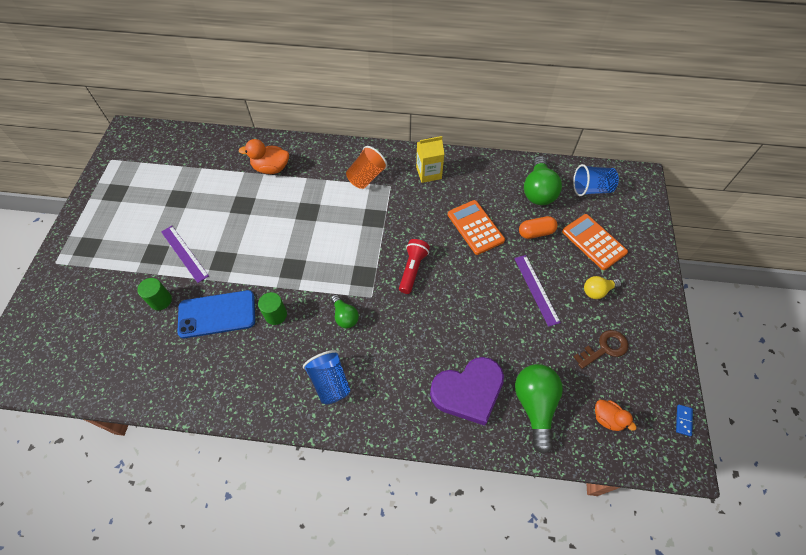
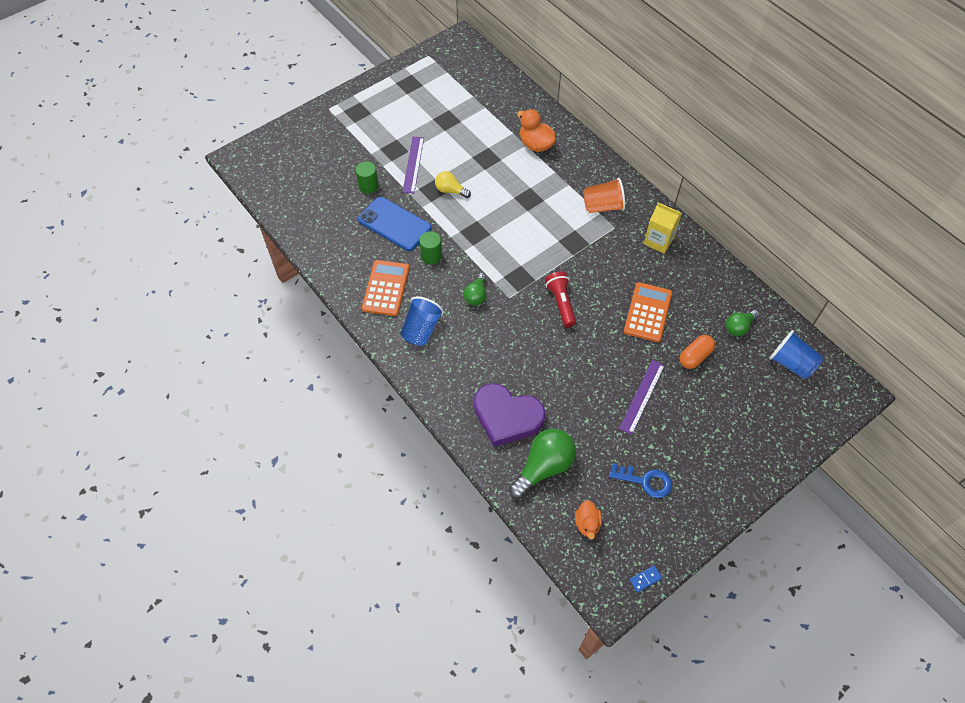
camera: 45 degrees right, 0 degrees up
red flashlight [399,239,430,294] -> red flashlight turned 75 degrees counterclockwise [545,271,576,328]
orange capsule [519,216,557,239] -> orange capsule turned 75 degrees counterclockwise [680,335,715,369]
green light bulb [524,156,562,205] -> green light bulb [726,310,759,336], size x0.57
orange calculator [562,214,628,270] -> orange calculator moved to [362,260,410,316]
brown key [573,330,628,369] -> blue key [609,463,672,498]
yellow light bulb [584,276,621,299] -> yellow light bulb moved to [435,171,471,198]

